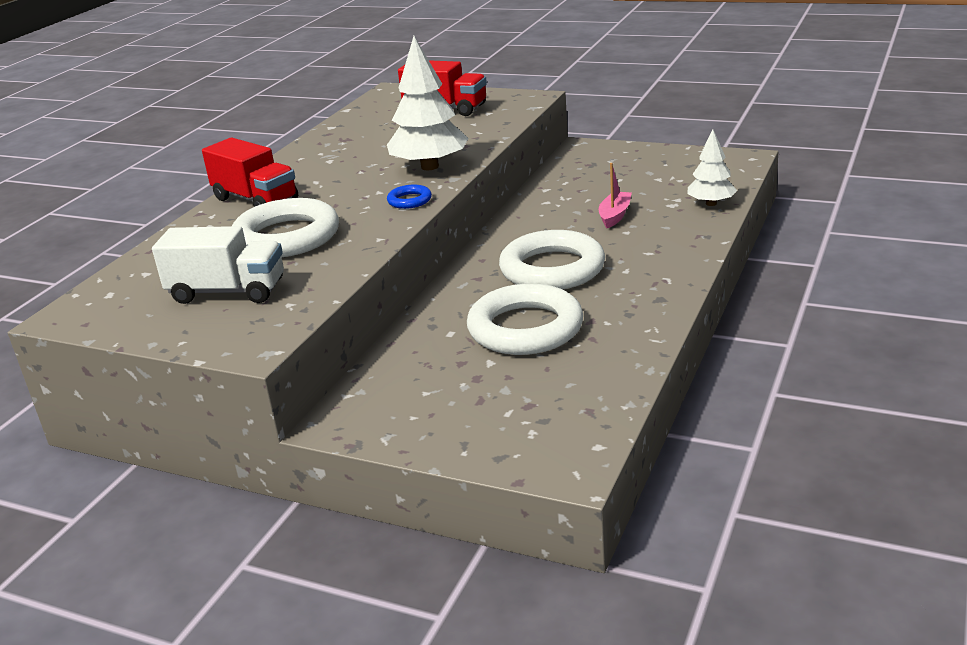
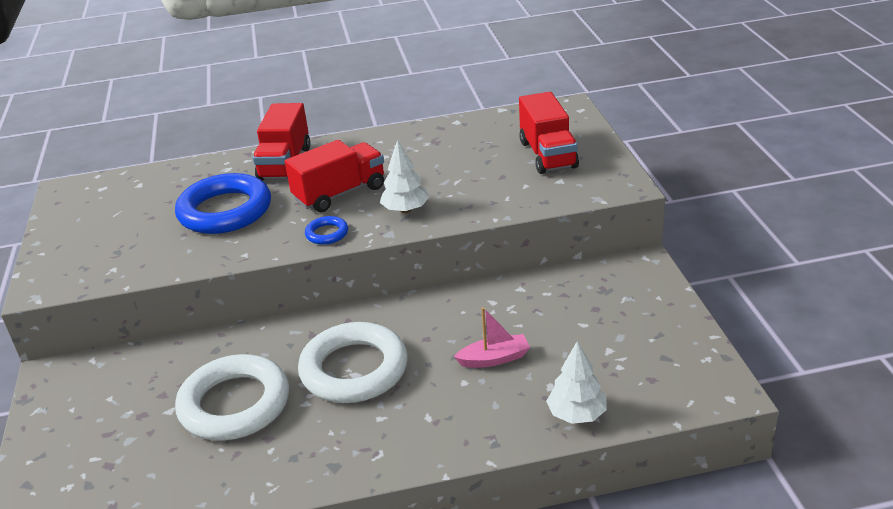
camera: 55 degrees right, 5 degrees up
white truck [152,226,284,304] -> none
white ring [232,198,339,257] -> blue ring [175,173,271,234]
white tree [387,36,468,170] -> white tree [380,140,429,213], size x0.60
none -> red truck [285,140,384,212]

